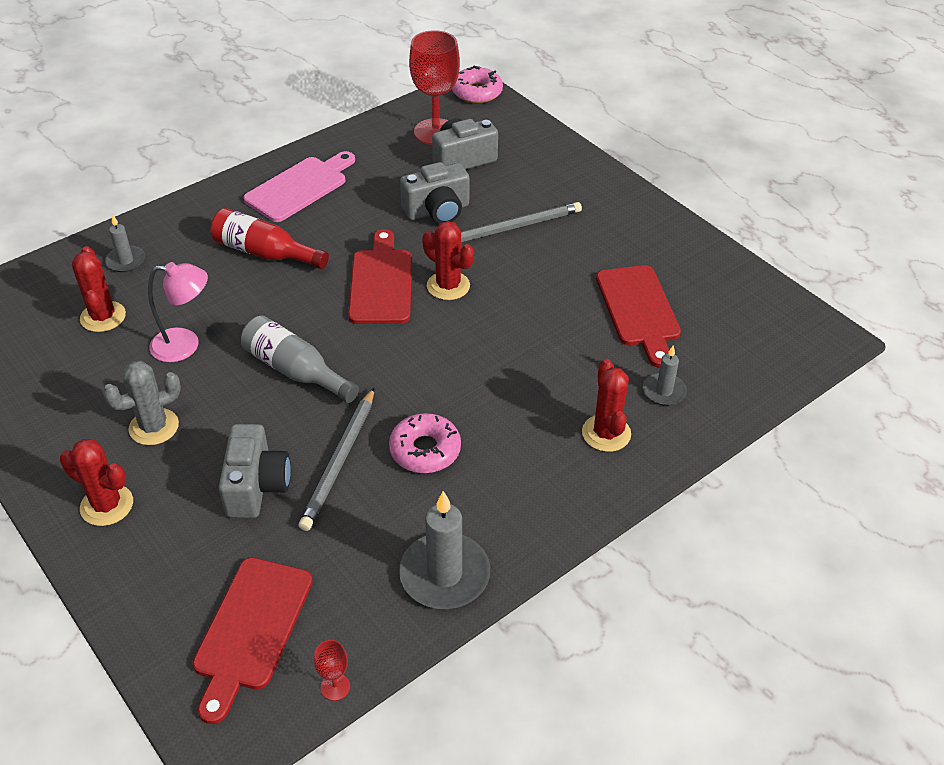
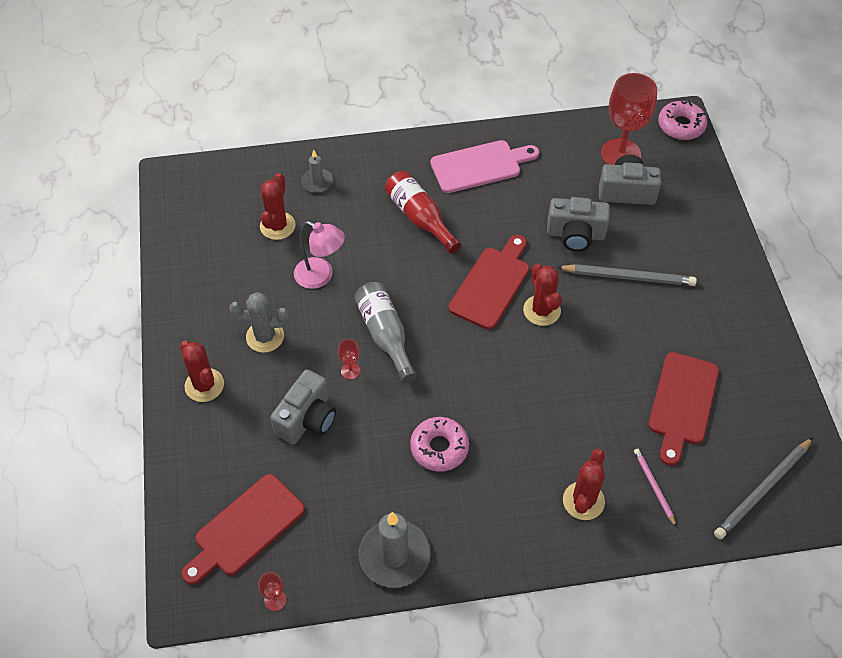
camera: 30 degrees right, 10 degrees up
grey pencil [299,388,374,531] -> grey pencil moved to [714,437,813,539]
grey candle [643,345,687,406] -> pink pencil [634,449,676,527]
none -> red goblet [338,339,360,380]

